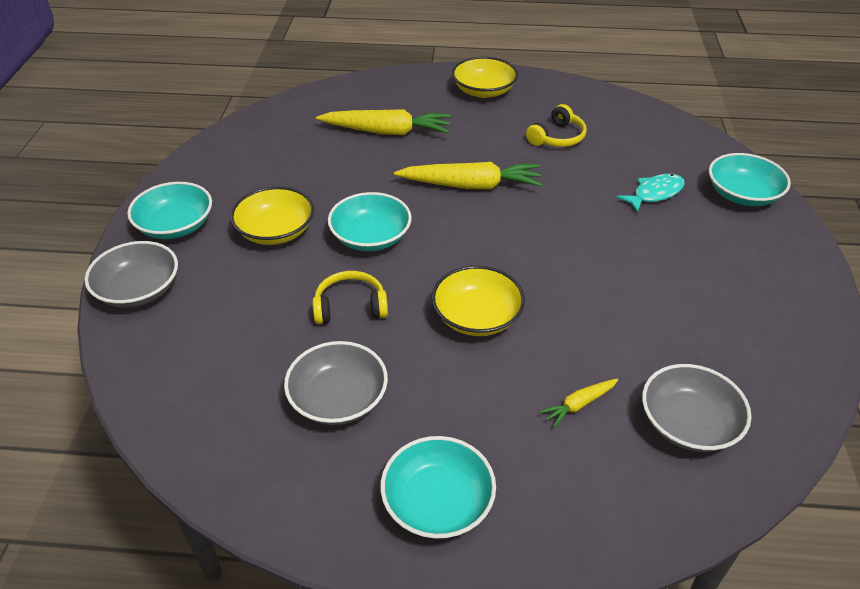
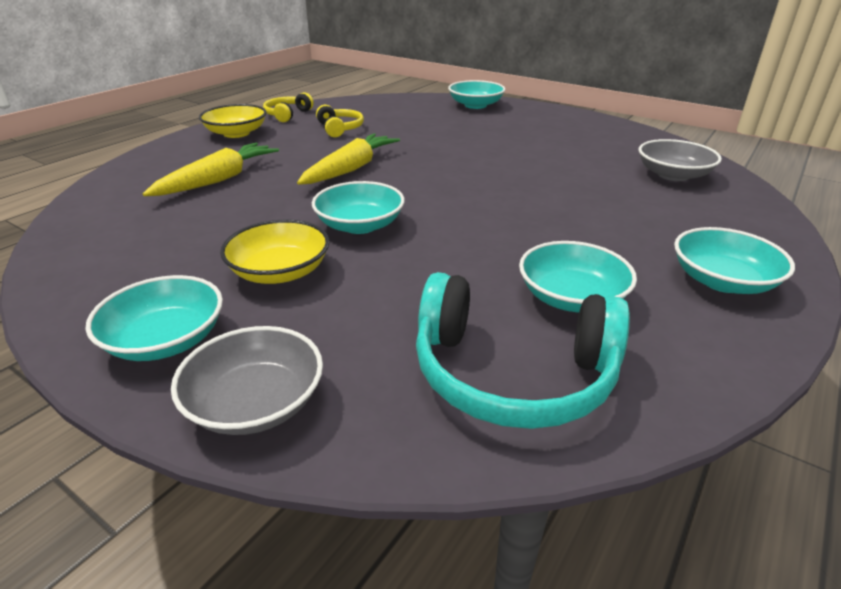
camera: 60 degrees left, 10 degrees down
grey bowl [284,341,388,425] -> turquoise bowl [519,241,637,313]
yellow headphones [312,271,388,324] -> yellow headphones moved to [263,92,314,122]
yellow bowl [432,266,525,336] -> none
yellow carrot [540,379,618,427] -> none
turquoise fish [616,174,685,213] -> none
none -> turquoise headphones [416,272,630,429]

